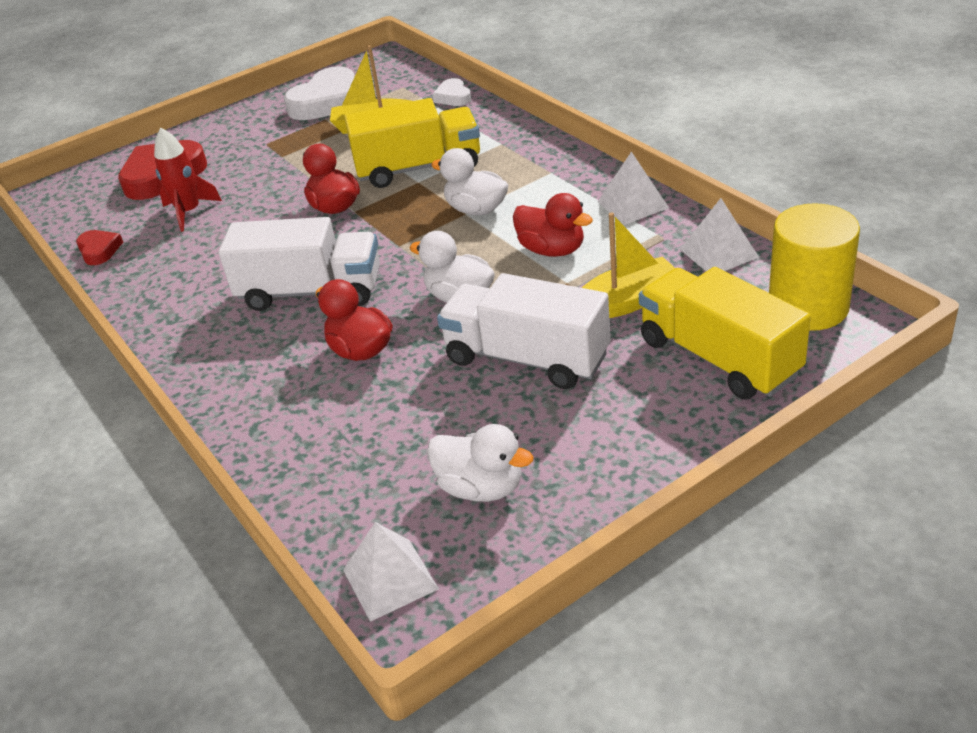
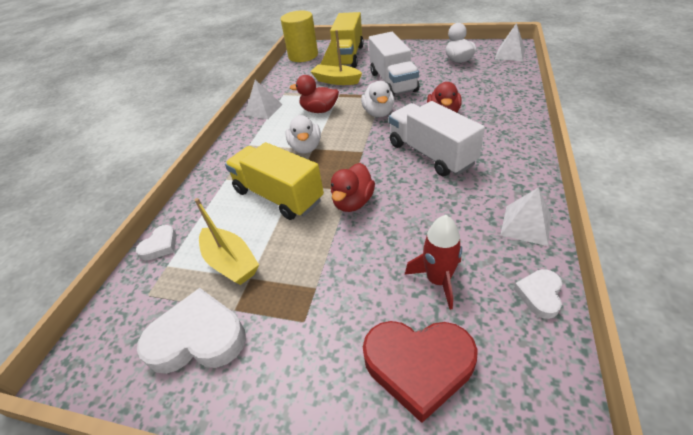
camera: 130 degrees left, 5 degrees up
red heart [76,230,123,265] -> white heart [514,269,562,319]
red duck [513,193,593,257] -> red duck turned 75 degrees counterclockwise [290,75,339,113]
white pyramid [680,198,759,271] -> white pyramid moved to [500,187,551,246]

